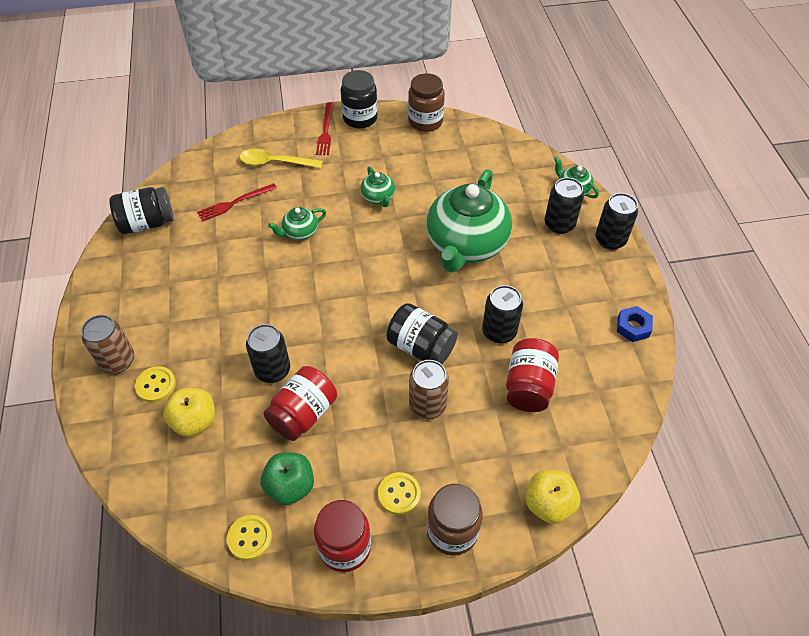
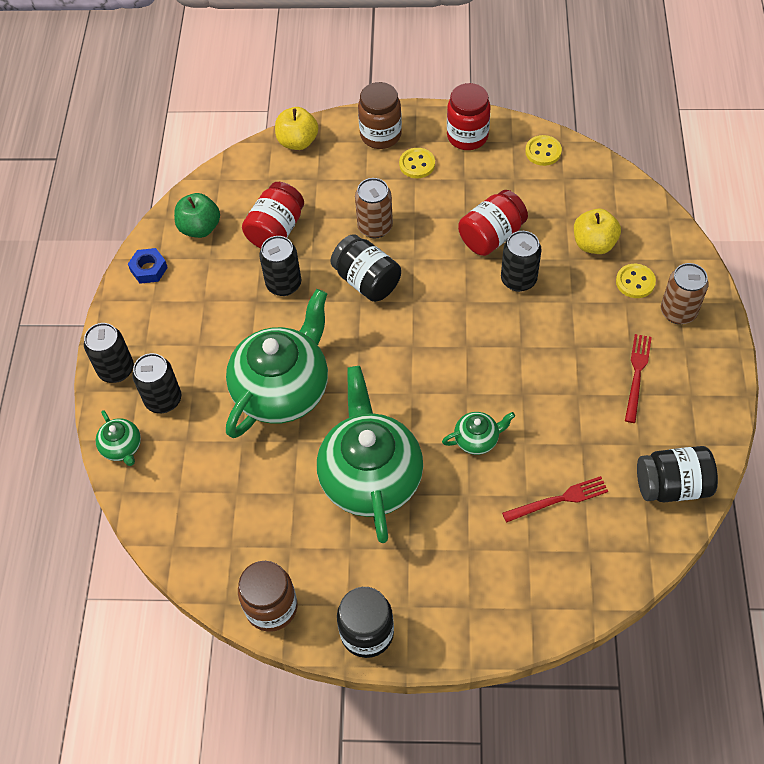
camera: 165 degrees left, 5 degrees up
yellow spoon [239,149,323,168] -> none
green apple [261,452,314,505] -> green apple moved to [174,193,220,238]
red fork [316,103,333,155] -> red fork moved to [625,334,652,423]
green teapot [360,166,395,207] -> green teapot [317,366,423,543], size x2.30

